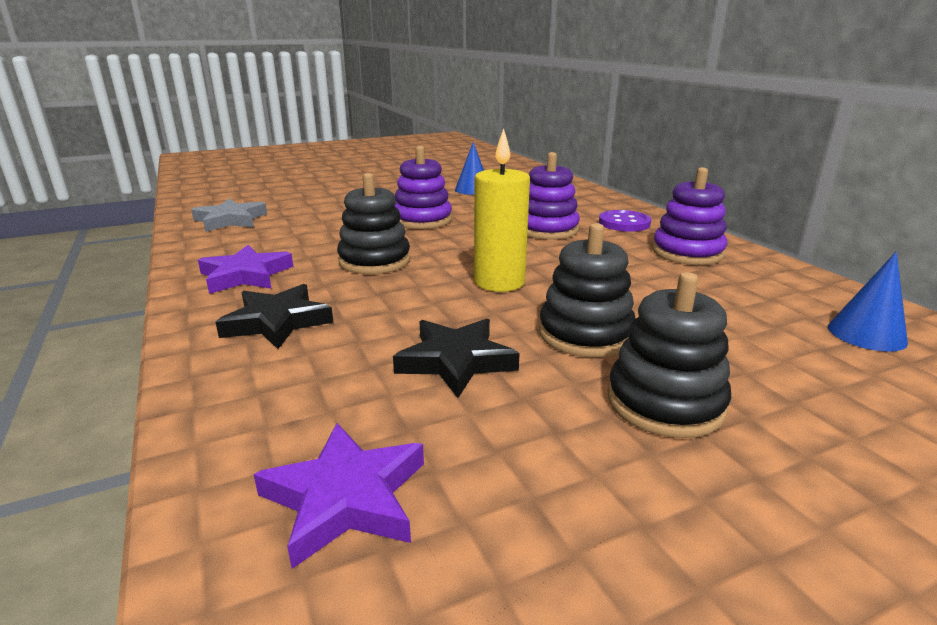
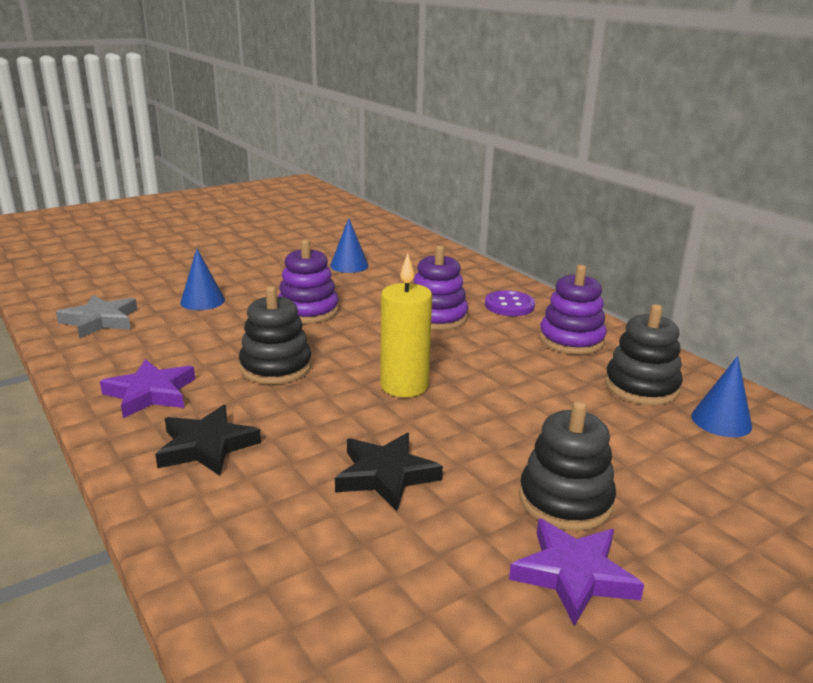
camera: 10 degrees left, 0 degrees up
purple star [254,423,424,569] -> purple star moved to [509,518,644,626]
black stacking toy [539,223,636,357] -> black stacking toy moved to [605,304,683,405]
none -> blue cone [180,249,225,310]

